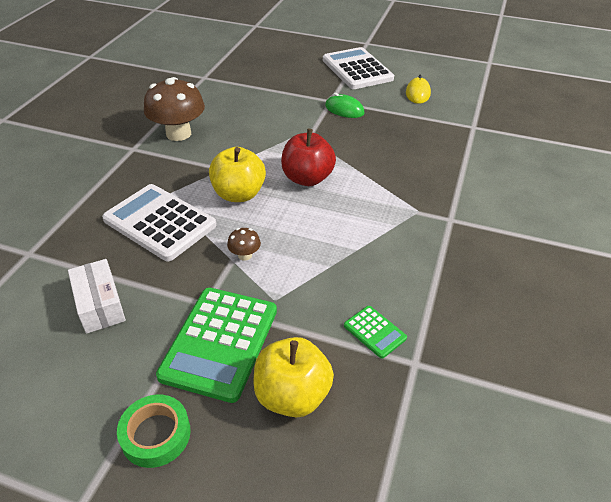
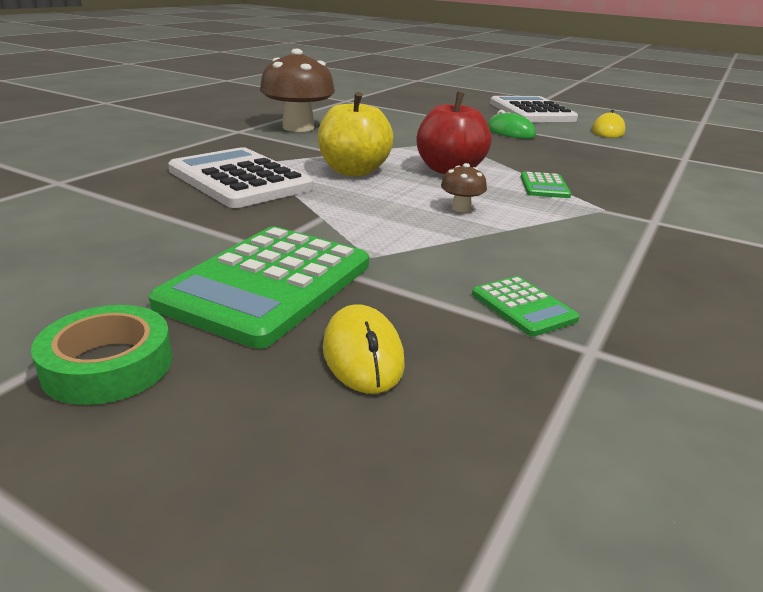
camera: 10 degrees right, 15 degrees down
white box [68,259,126,334] -> none
brown mushroom [227,228,261,261] -> brown mushroom moved to [441,163,487,212]
yellow apple [253,337,334,418] -> yellow mouse [323,304,405,394]
none -> green calculator [521,172,571,198]

